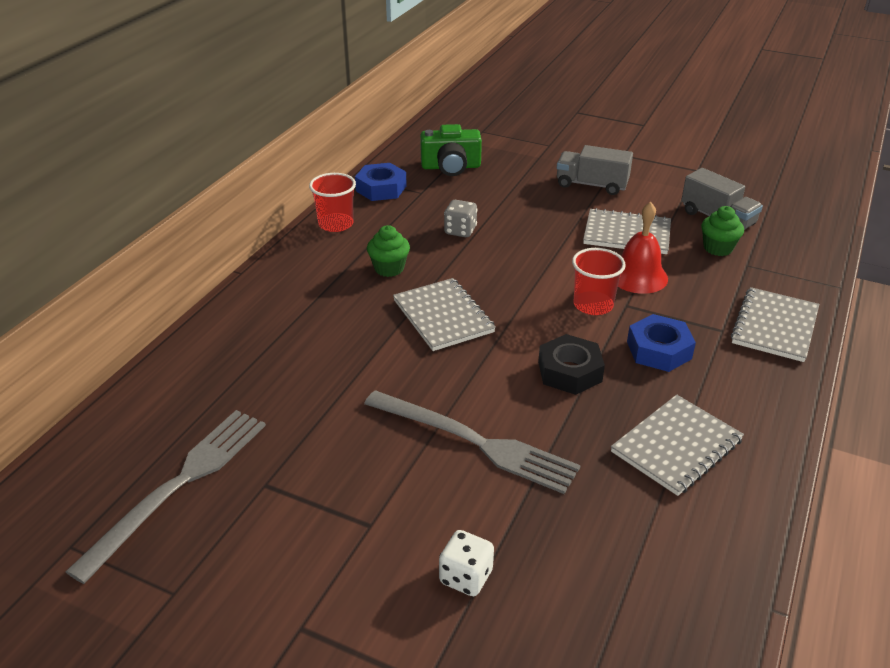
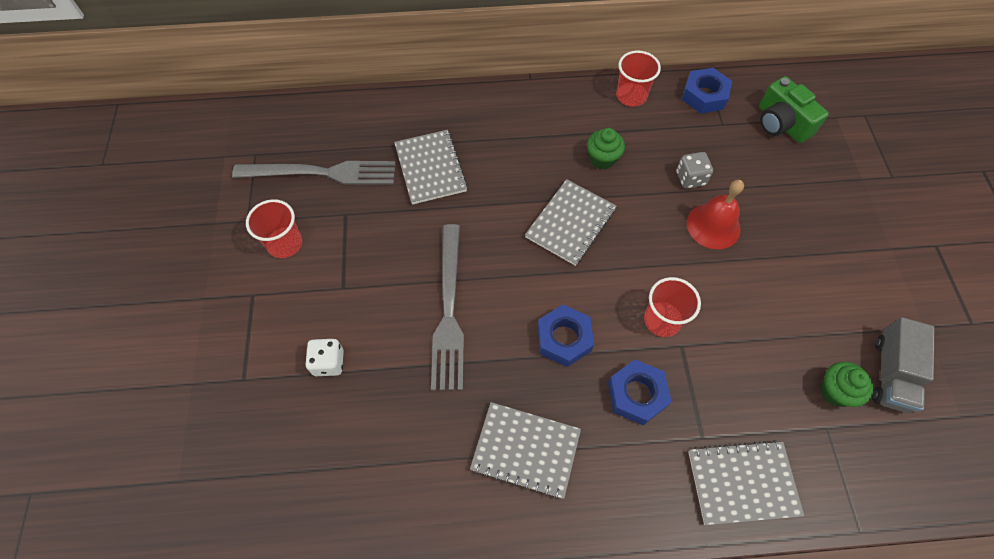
camera: 60 degrees right, 25 degrees up
black nut [538,334,605,395] -> blue nut [538,305,594,367]
grey truck [557,145,633,195] -> none
grey notebook [583,208,671,254] -> grey notebook moved to [394,130,468,205]
red bell [618,202,668,294] -> red bell moved to [687,180,744,249]
none -> red cup [246,199,302,258]

